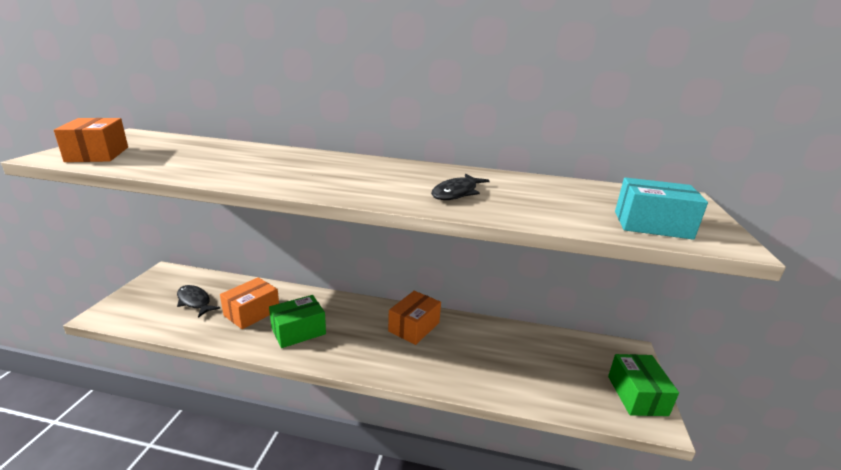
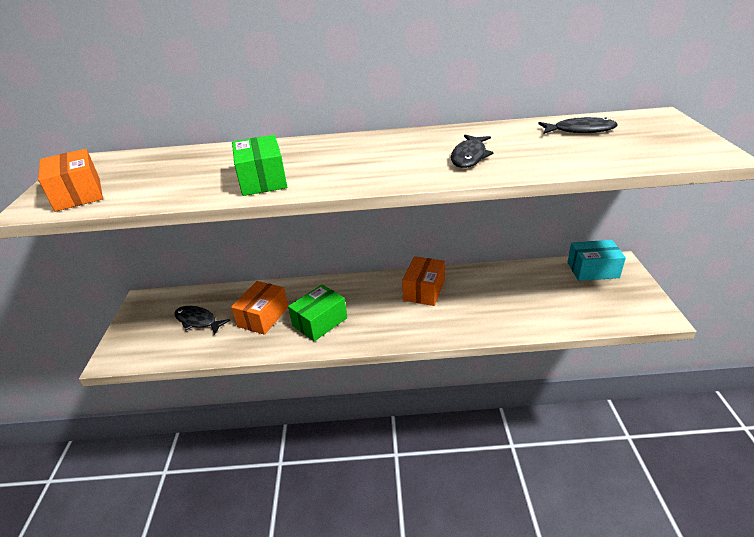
camera: 10 degrees left, 10 degrees up
green box [608,354,679,416] -> green box moved to [232,135,287,196]
turquoise box [615,177,708,240] -> turquoise box moved to [567,240,626,281]
none -> black fish [539,117,618,134]

